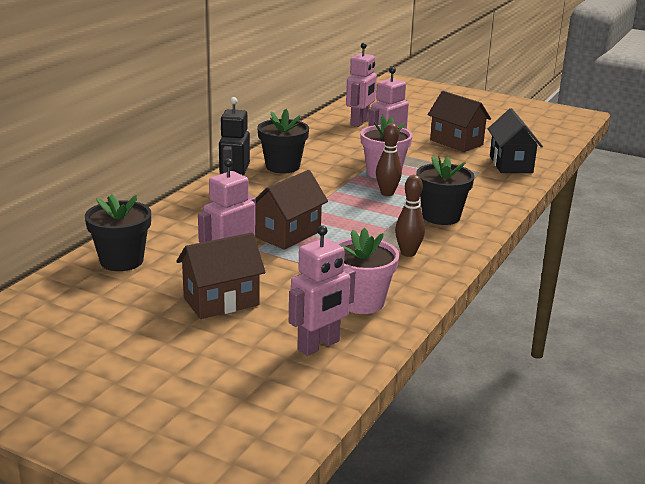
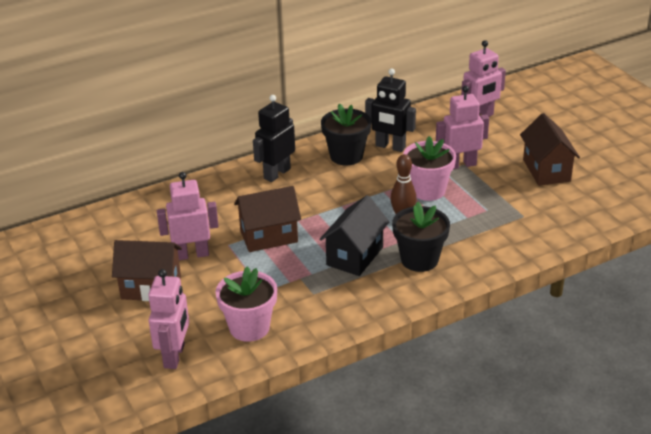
camera: 35 degrees right, 10 degrees up
black flower pot [85,194,151,271] -> none
pink robot [289,225,355,356] -> pink robot turned 75 degrees counterclockwise [148,269,189,369]
brown bowling pin [395,175,425,257] -> none
black house [488,108,543,173] -> black house moved to [319,195,389,276]
none -> black robot [365,69,416,152]

